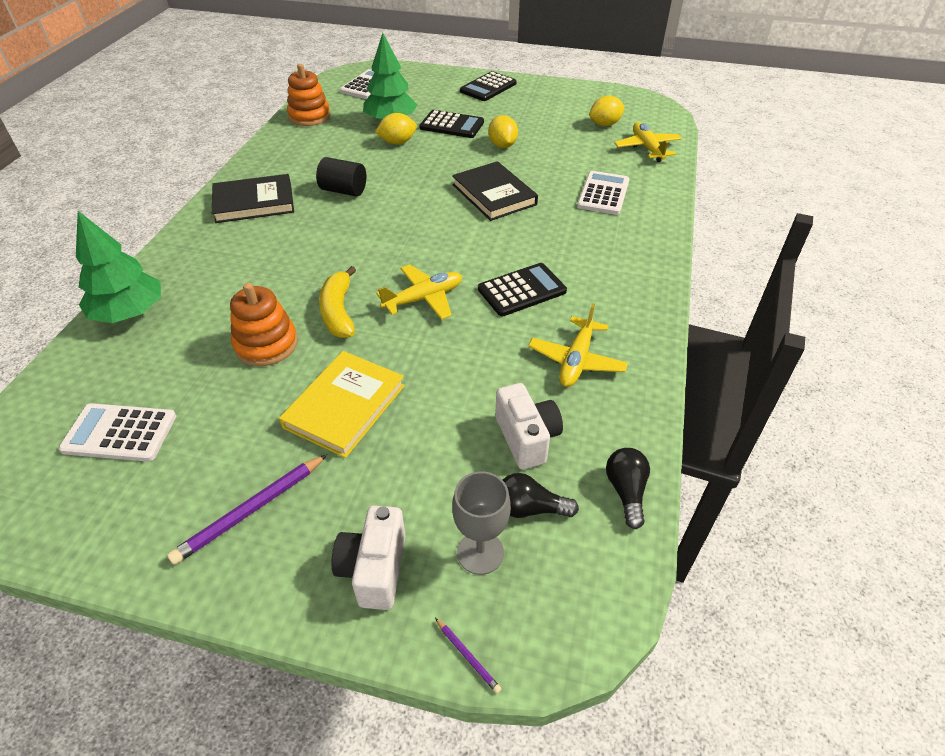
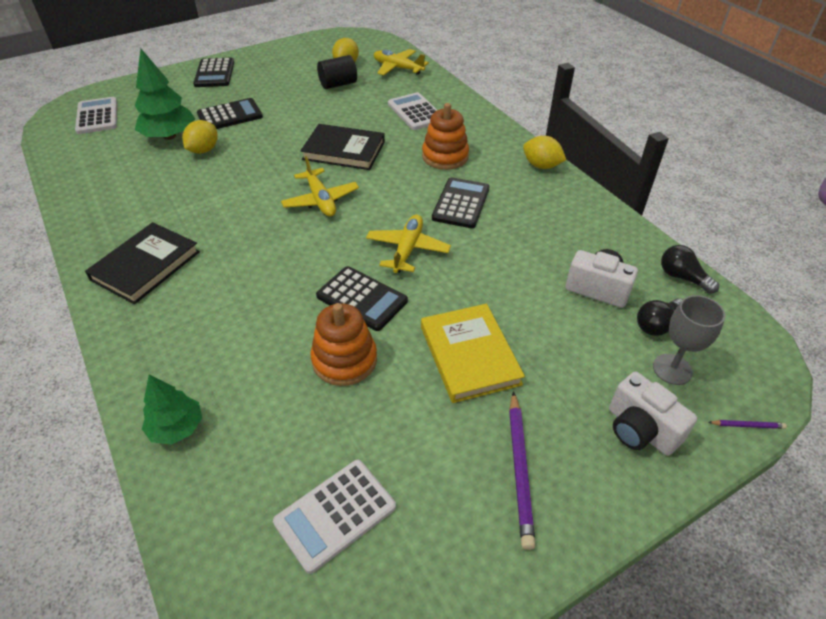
camera: 45 degrees left, 0 degrees up
green tree [76,211,161,323] -> green tree [142,375,202,445], size x0.63
orange stacking toy [287,64,330,126] -> orange stacking toy moved to [422,103,469,170]
black cylinder [316,157,366,197] -> black cylinder moved to [317,55,357,89]
yellow banana [319,266,356,338] -> black calculator [316,266,408,331]
yellow lemon [488,115,518,148] -> yellow lemon moved to [523,136,566,169]
yellow plane [528,303,628,387] -> yellow plane moved to [281,156,359,217]

